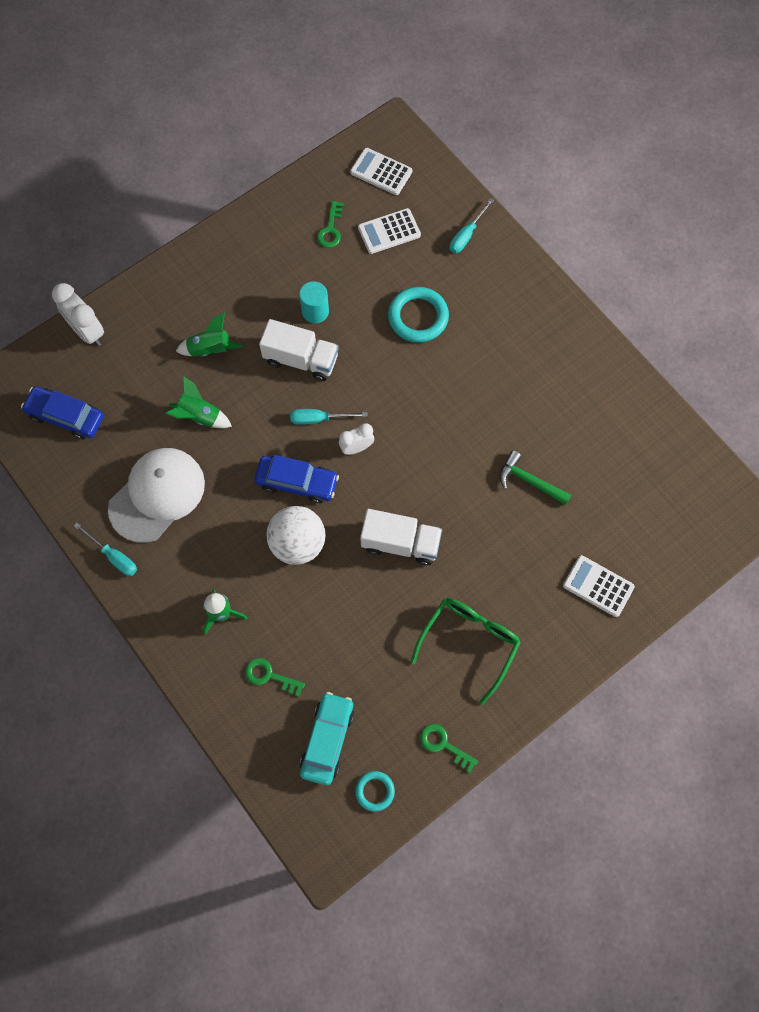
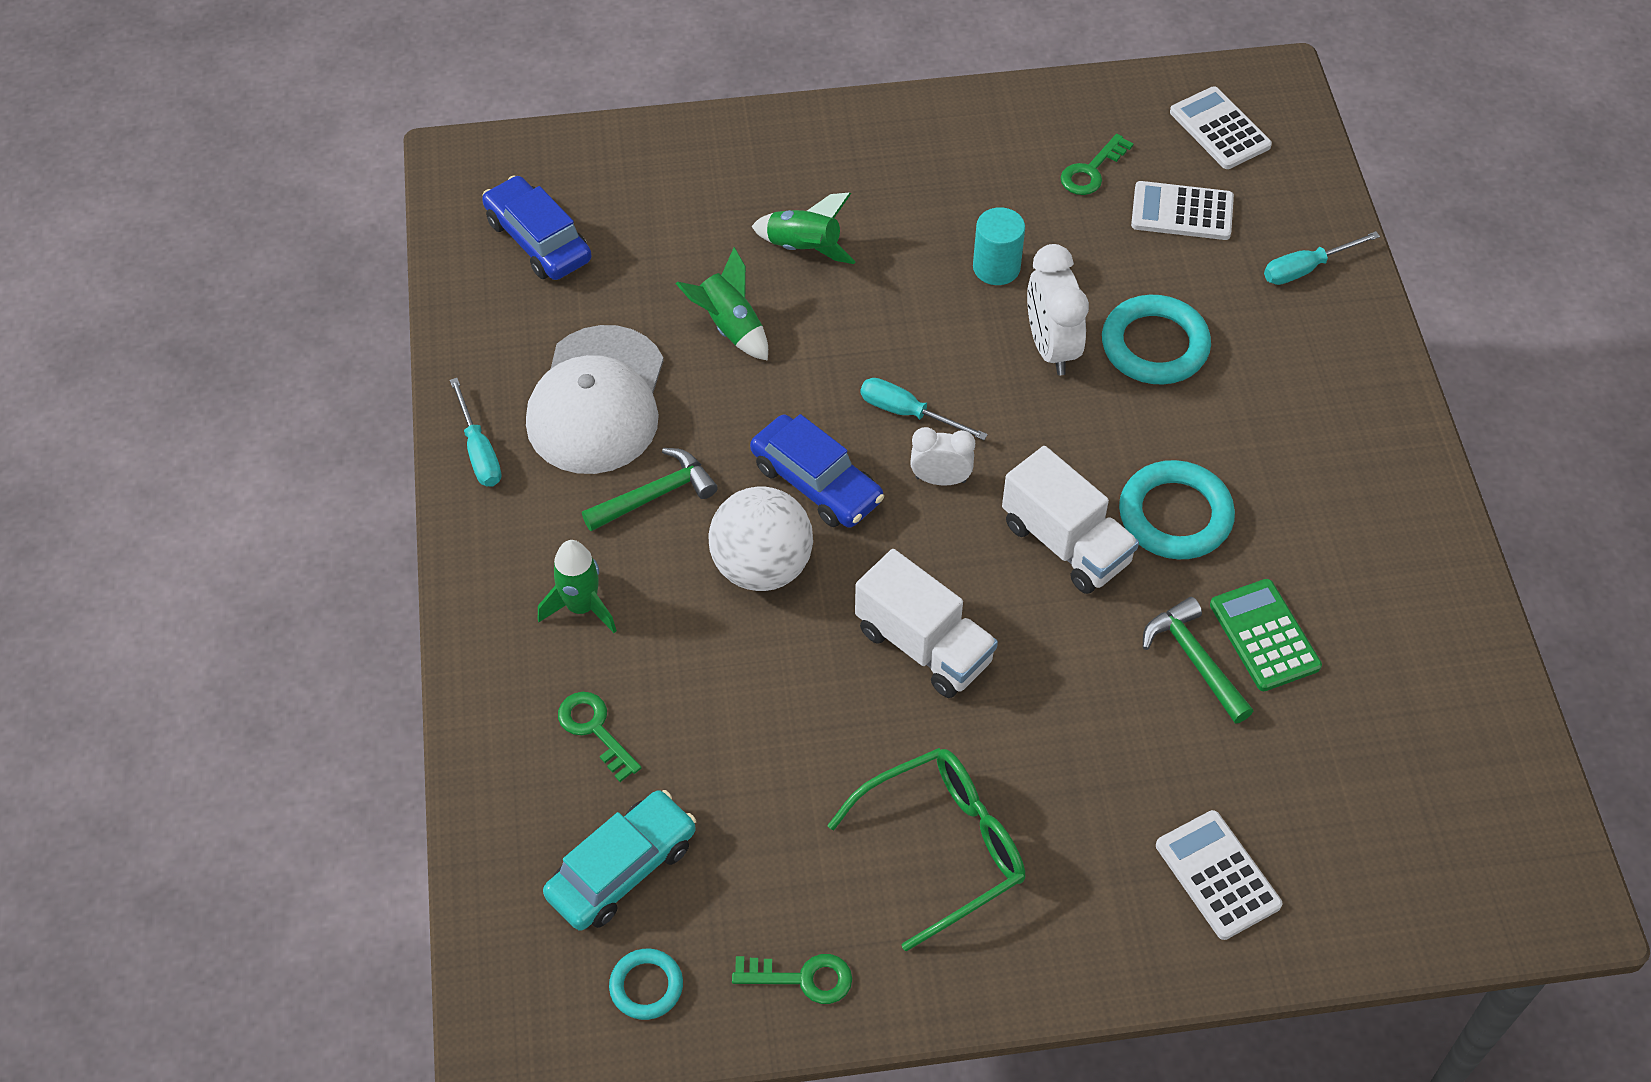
camera: 30 degrees right, 15 degrees down
white clock [52,283,104,346] -> white clock moved to [1027,244,1089,375]
white cap [108,448,205,543] -> white cap turned 120 degrees clockwise [526,325,664,474]
white truck [259,319,339,381] -> white truck moved to [1002,446,1139,594]
green key [420,724,478,773] -> green key turned 120 degrees clockwise [732,954,852,1004]
none -> green hammer [582,448,718,531]
none -> turquoise ring [1119,460,1235,559]
none -> green calculator [1210,579,1322,691]

